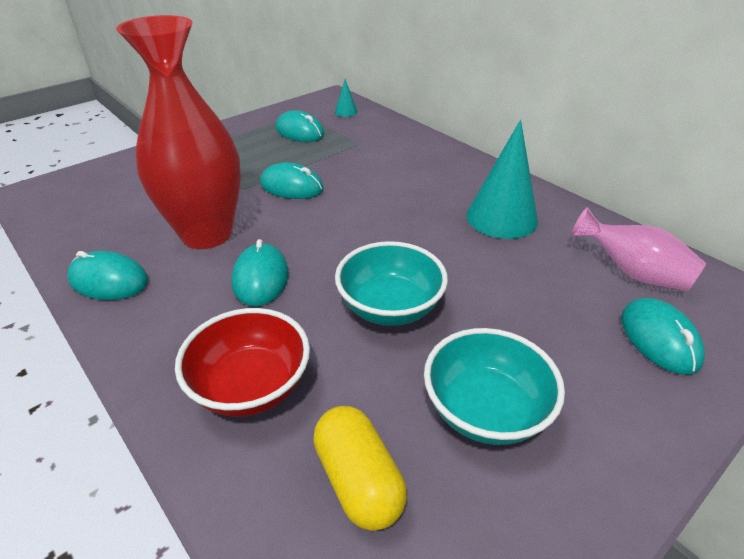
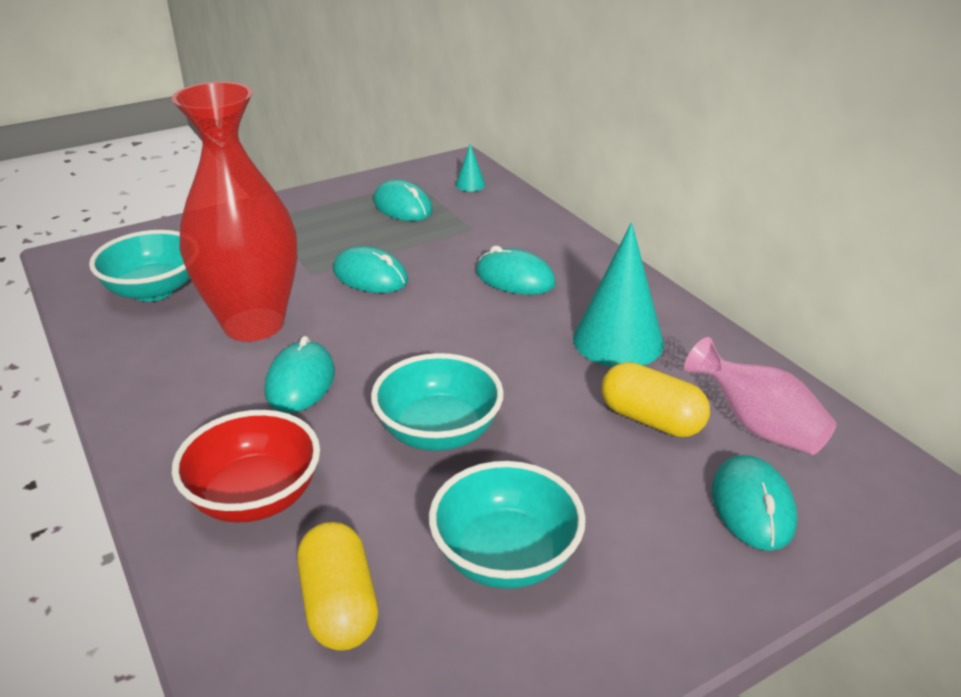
camera: 10 degrees right, 5 degrees down
turquoise mouse [67,251,148,300] -> turquoise mouse moved to [476,246,556,295]
none -> turquoise bowl [89,230,190,302]
none -> yellow capsule [602,362,710,437]

